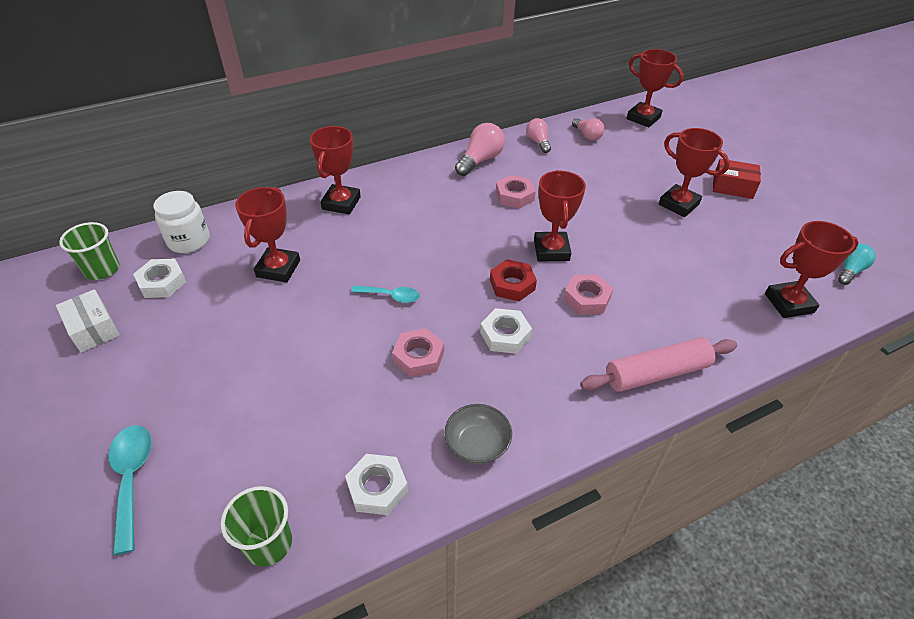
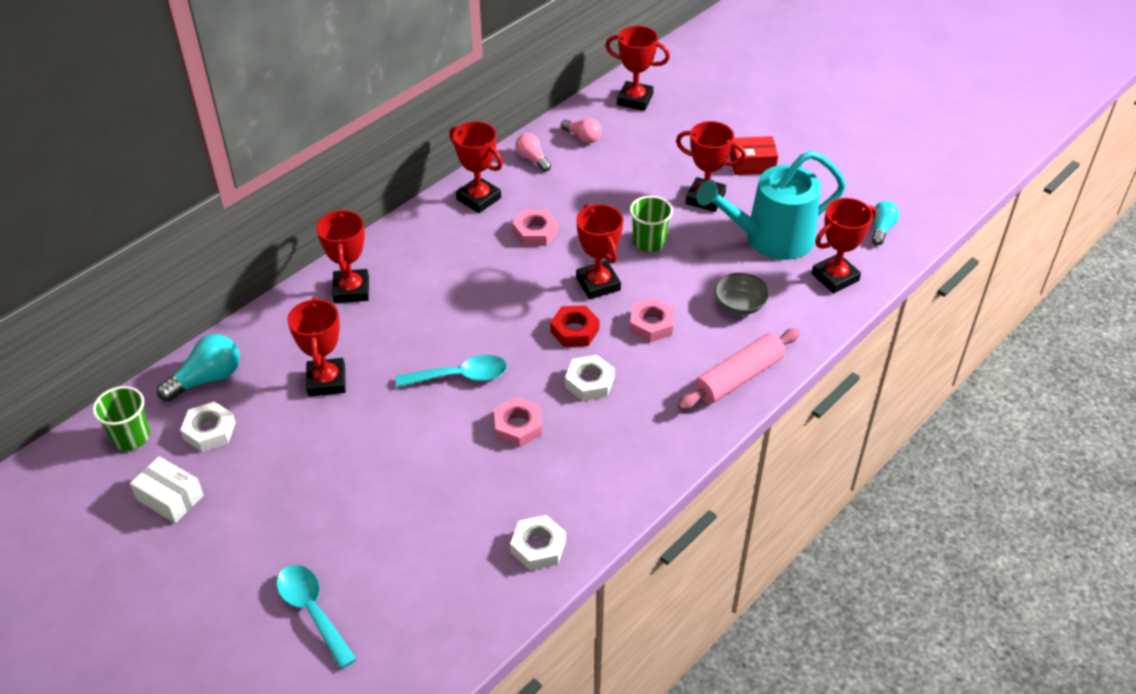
camera: 20 degrees left, 0 degrees up
white jar [153,191,210,253] -> turquoise light bulb [157,334,240,401]
green cup [221,486,292,566] -> green cup moved to [630,196,673,252]
turquoise spoon [351,286,420,303] -> turquoise spoon [396,355,507,387], size x1.51
grey bowl [444,404,512,464] -> grey bowl moved to [715,273,769,315]
pink light bulb [455,123,505,176] -> red trophy [449,121,503,213]
none -> turquoise watering can [696,151,846,260]

